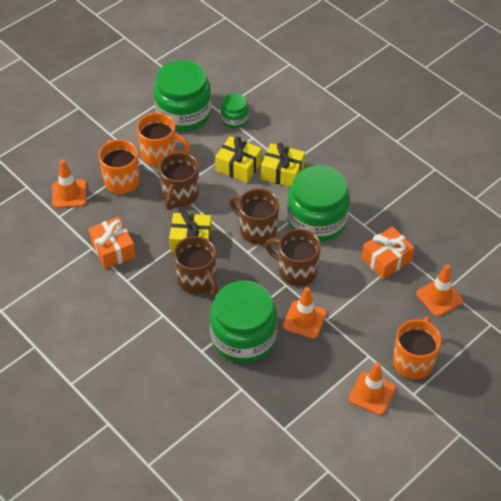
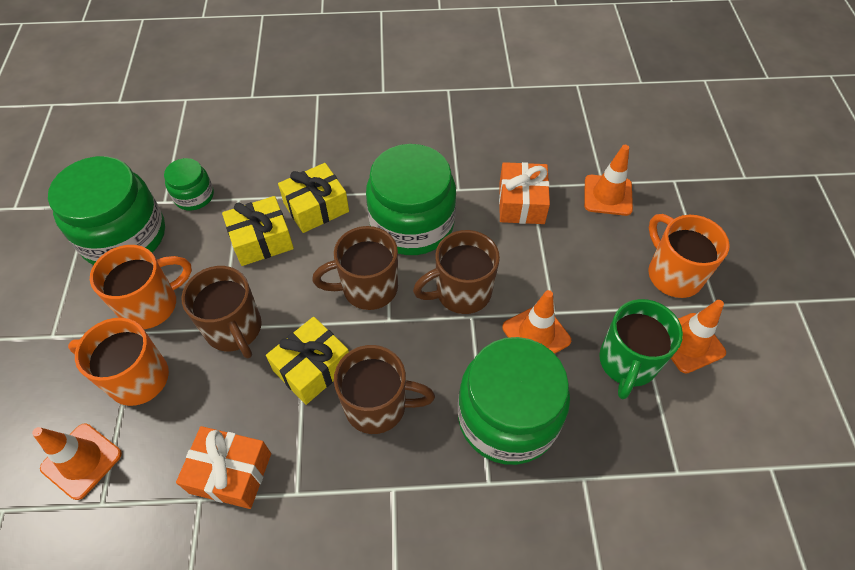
camera: 50 degrees left, 5 degrees up
none -> green mug [599,299,683,399]

